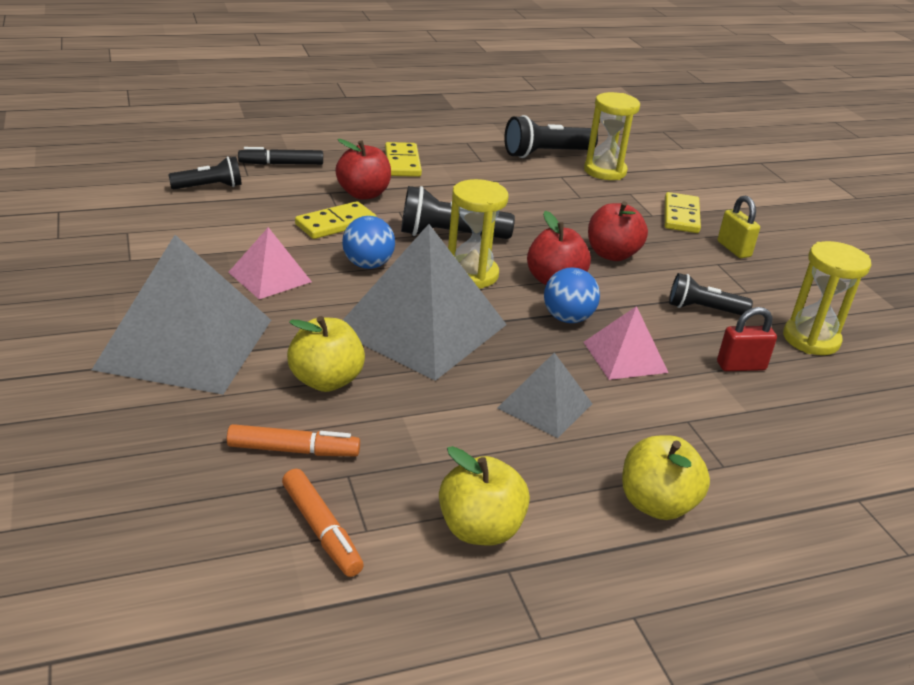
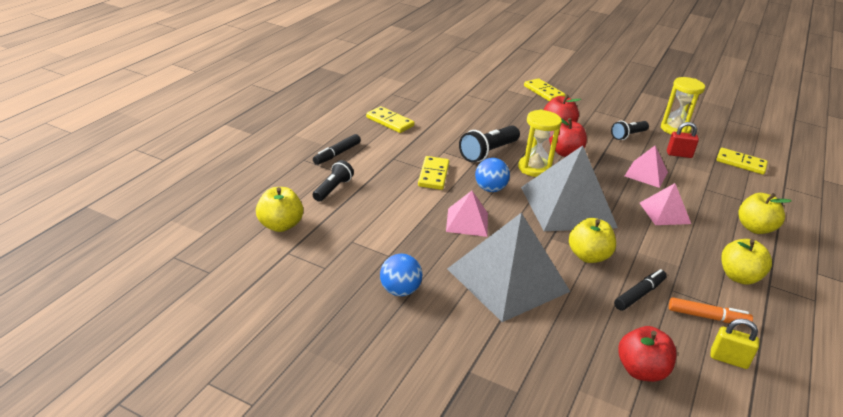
camera: 45 degrees left, 0 degrees up
orange marker [227,424,360,456] -> black marker [614,269,667,311]
red apple [335,139,391,200] -> red apple moved to [618,326,677,382]
grey pyramid [498,353,592,438] -> pink pyramid [640,183,691,225]
black flashlight [504,115,598,158] -> none
blue ball [544,268,600,323] -> blue ball moved to [380,254,422,296]
yellow hourglass [584,92,640,180] -> none
red padlock [717,307,777,371] -> red padlock turned 60 degrees clockwise [667,122,699,158]
yellow padlock [718,195,760,258] -> yellow padlock moved to [710,319,759,369]
none -> yellow apple [256,187,303,232]
none -> yellow domino [716,148,768,175]

